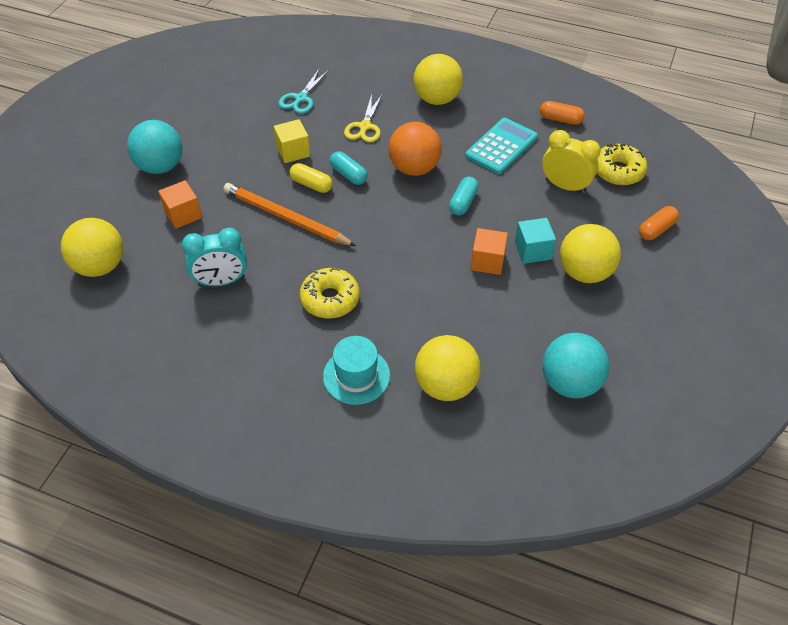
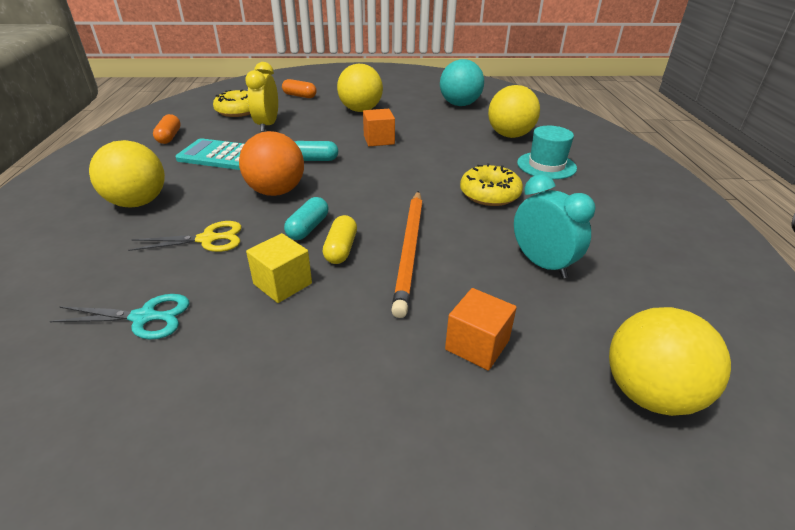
camera: 115 degrees left, 15 degrees down
turquoise ball [127,120,182,174] -> none
turquoise cube [515,218,556,264] -> none

